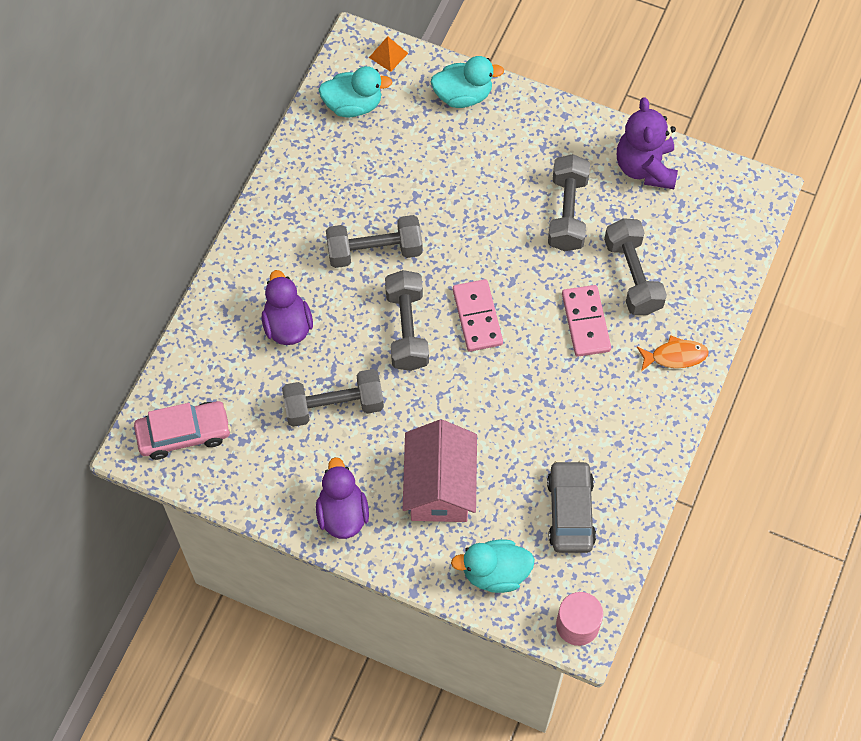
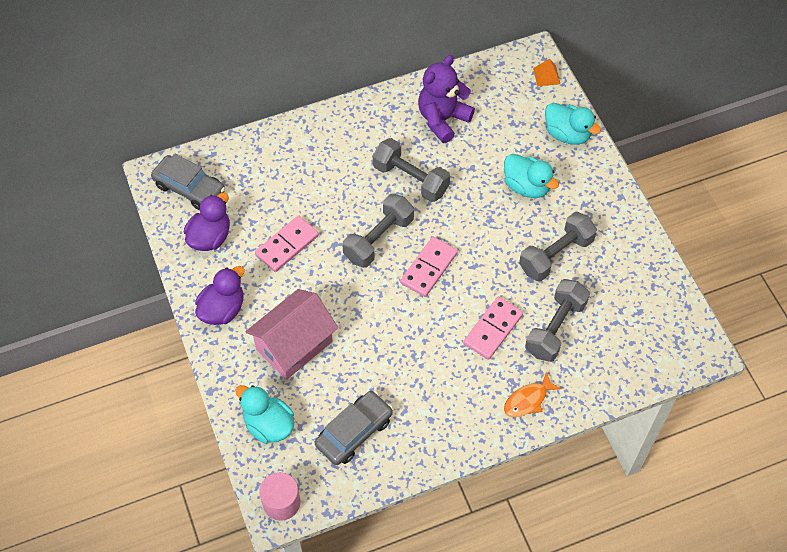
camera: 45 degrees right, 5 degrees down
pink car [134,401,231,460] -> grey car [151,154,225,210]
purple duck [262,270,313,345] -> purple duck moved to [184,193,230,251]
grey dumbbell [282,369,384,427] -> pink domino [255,215,319,272]
turquoise duck [319,66,392,117] -> turquoise duck moved to [504,154,559,198]
purple teddy bear [617,97,678,189] -> purple teddy bear moved to [418,55,475,143]
orange fish [637,335,709,371] -> orange fish turned 105 degrees clockwise [504,372,561,417]

